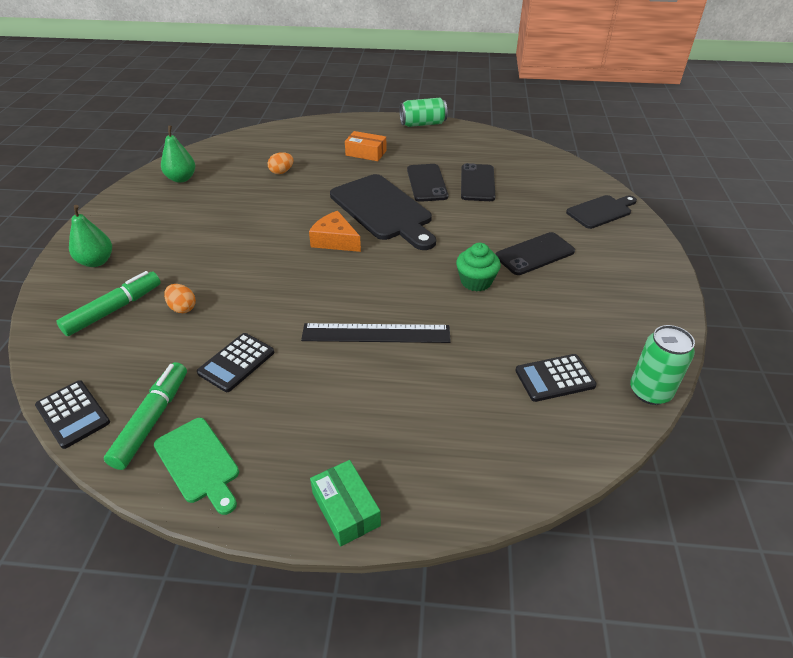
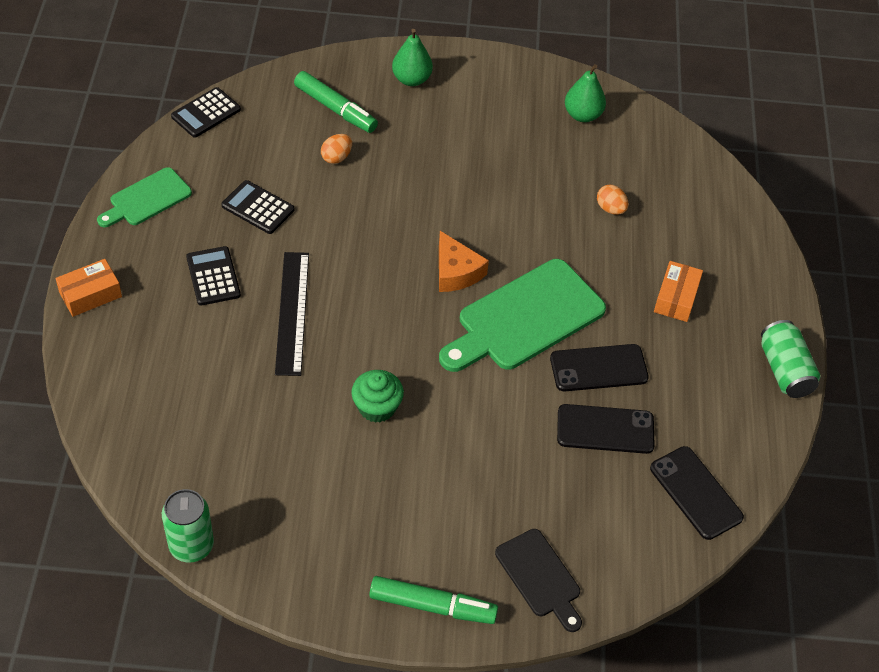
camera: 85 degrees right, 10 degrees up
green marker [104,362,187,470] -> green marker moved to [369,576,498,624]
orange cheese [309,211,361,252] -> orange cheese turned 120 degrees clockwise [439,231,489,292]
green box [310,460,381,546] -> orange box [55,259,122,317]
black cutting board [330,174,436,250] -> green cutting board [439,259,606,372]
black phone [496,232,575,275] -> black phone moved to [650,446,744,540]
black calculator [515,354,597,402] -> black calculator moved to [186,246,241,306]

